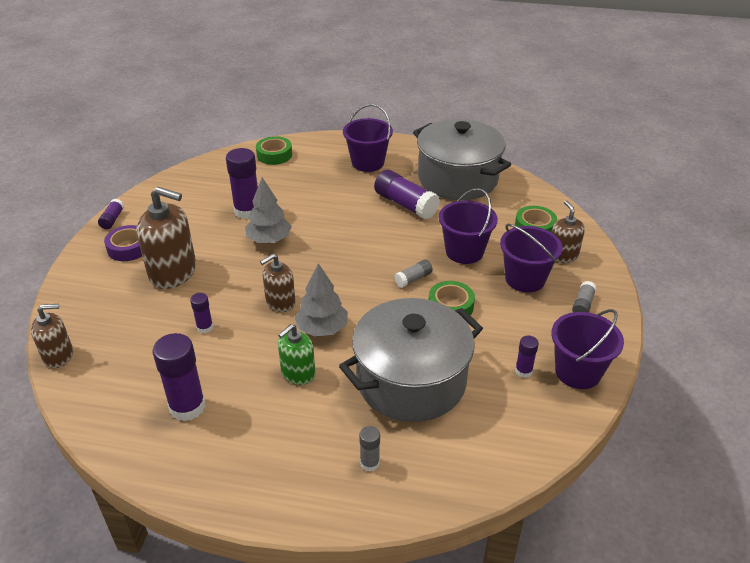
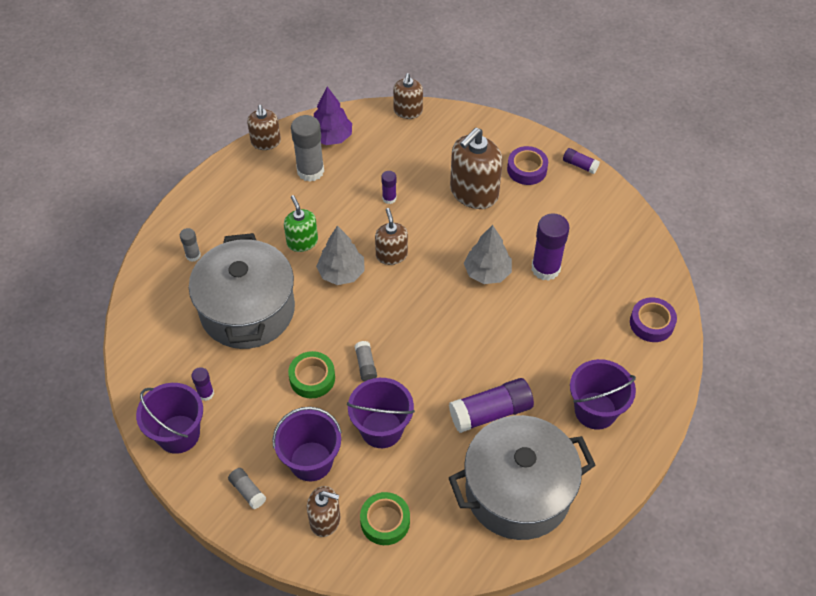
camera: 115 degrees right, 15 degrees up
purple glue stick [152,333,206,421] -> grey glue stick [291,115,324,182]
green tape [256,136,292,165] -> purple tape [630,297,677,342]
none -> brown soap dispenser [247,105,281,150]
none -> purple tree [314,87,352,145]

